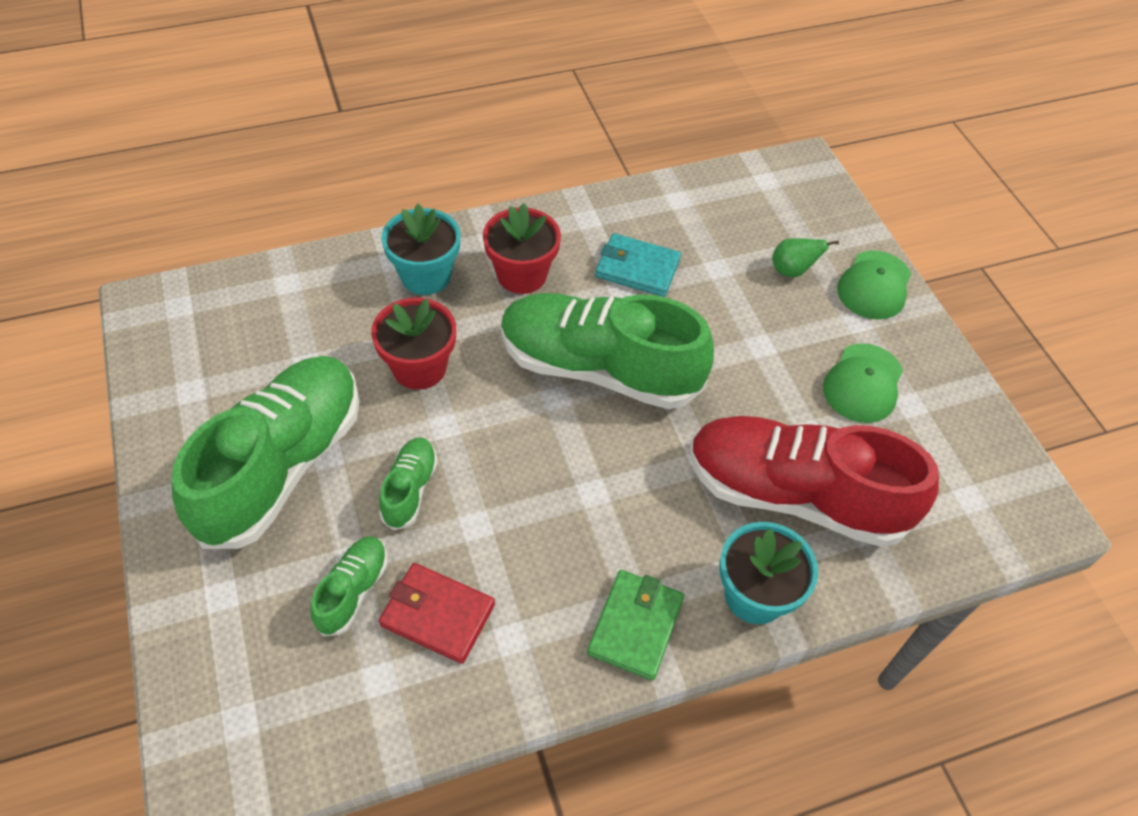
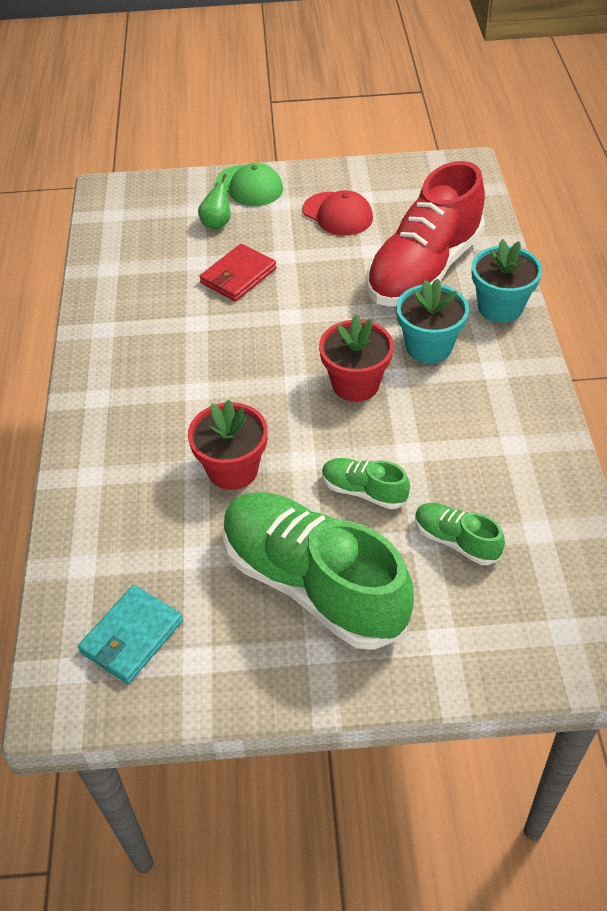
camera: 70 degrees left, 5 degrees down
red wallet [379,563,495,664] -> red wallet moved to [199,244,277,301]
turquoise flower pot [381,204,461,295] -> turquoise flower pot moved to [396,278,469,363]
red flower pot [483,203,561,294] -> red flower pot moved to [319,315,394,402]
green shoe [501,293,714,409] -> none
green wallet [587,570,684,681] -> none
turquoise wallet [595,233,681,297] -> turquoise wallet moved to [78,585,183,684]
green cap [823,343,903,423] -> red cap [303,190,373,236]

